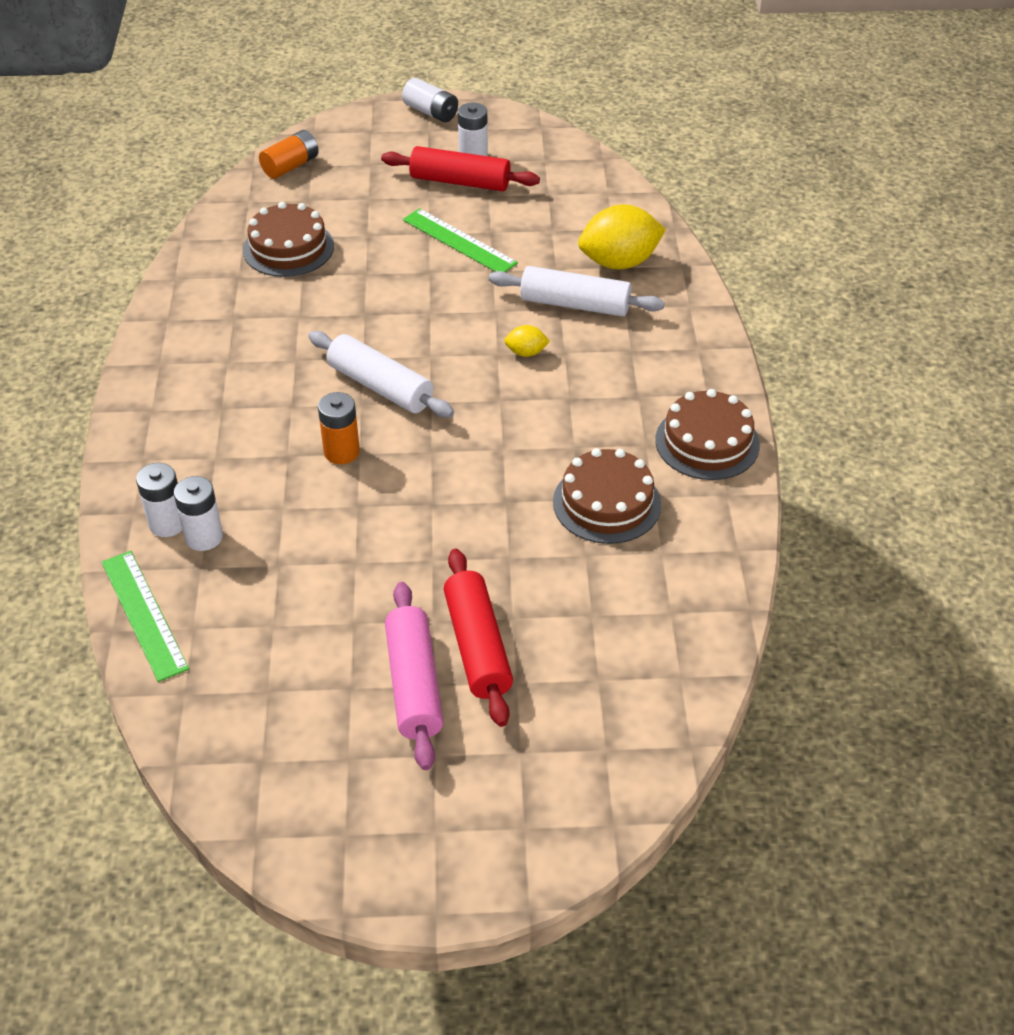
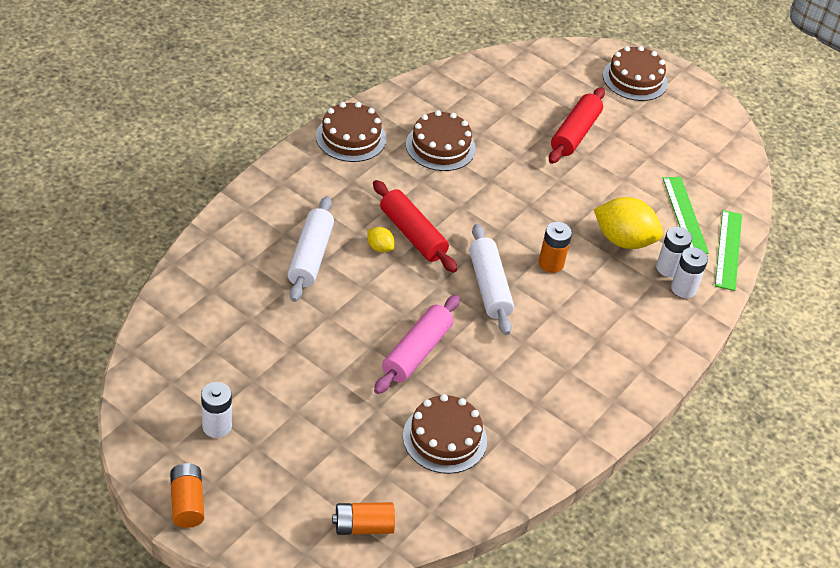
camera: 145 degrees left, 0 degrees up
red rolling pin [381,146,540,191] -> red rolling pin moved to [373,180,457,273]
pink rolling pin [385,582,443,770] -> pink rolling pin moved to [374,295,460,394]
white battery [402,78,458,122] -> orange battery [170,463,204,528]
green ruler [403,208,518,272] -> green ruler moved to [663,177,709,254]
white rolling pin [489,266,665,317] -> white rolling pin turned 45 degrees clockwise [288,196,334,302]
yellow lemon [578,204,666,270] -> yellow lemon moved to [594,197,663,249]
none -> brown cake [603,46,668,101]

